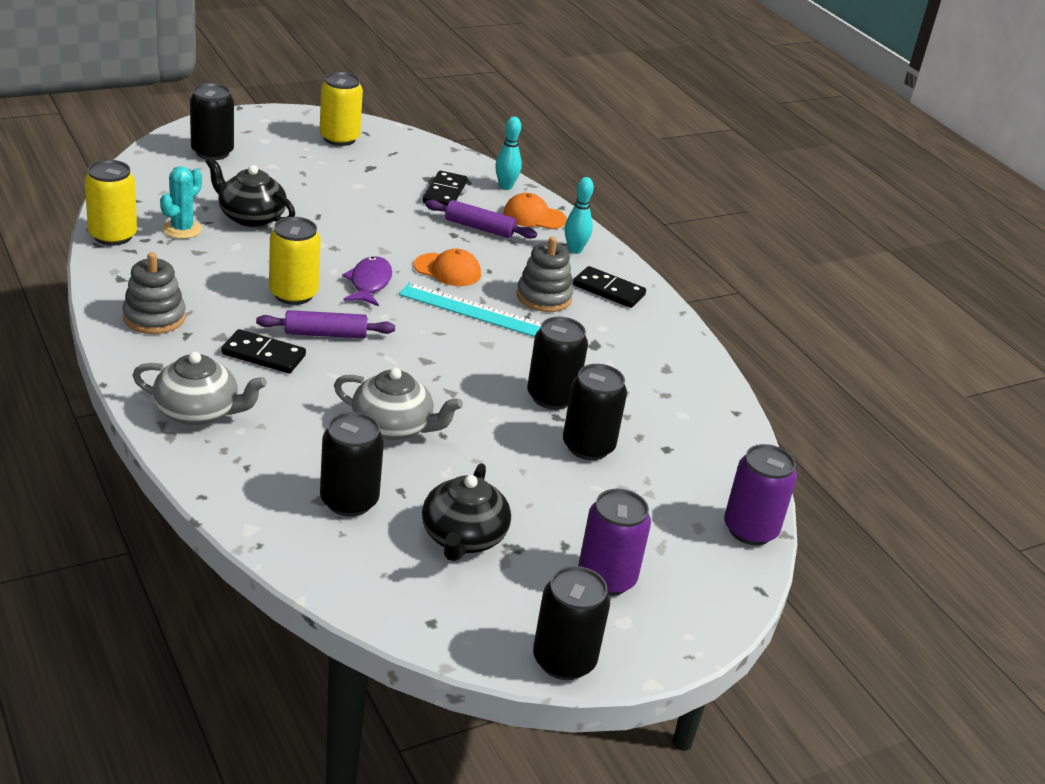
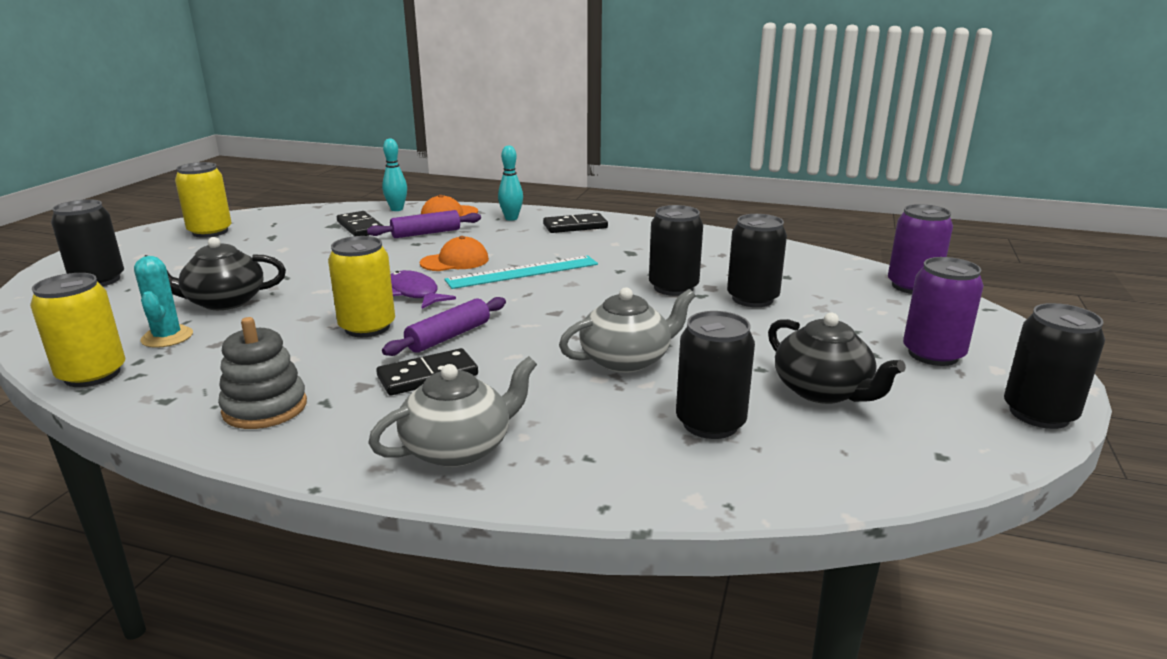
camera: 40 degrees left, 10 degrees down
grey stacking toy [517,237,573,312] -> none

